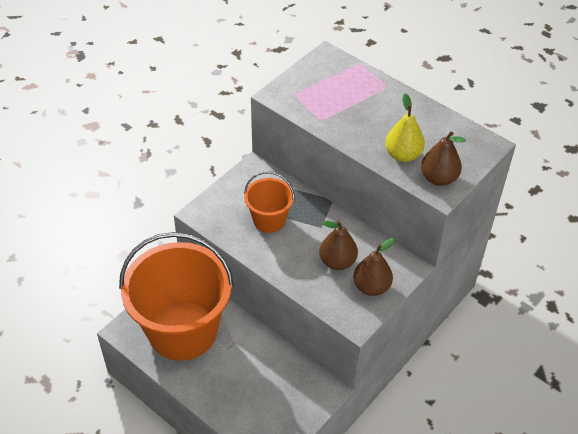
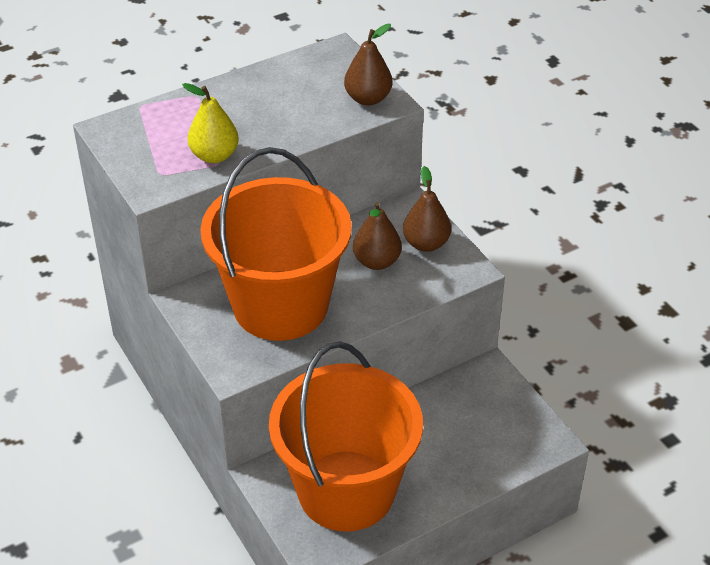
camera: 70 degrees left, 5 degrees down
orange bucket [244,171,295,233] -> orange bucket [200,147,352,341], size x2.15
yellow pear [385,93,425,162] -> yellow pear moved to [182,83,239,163]

